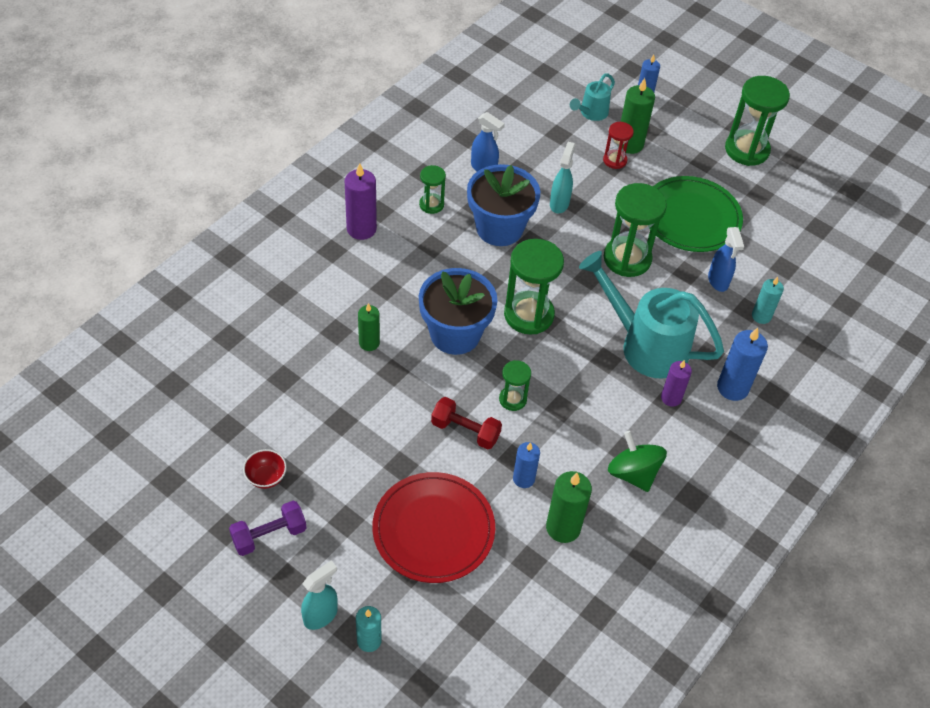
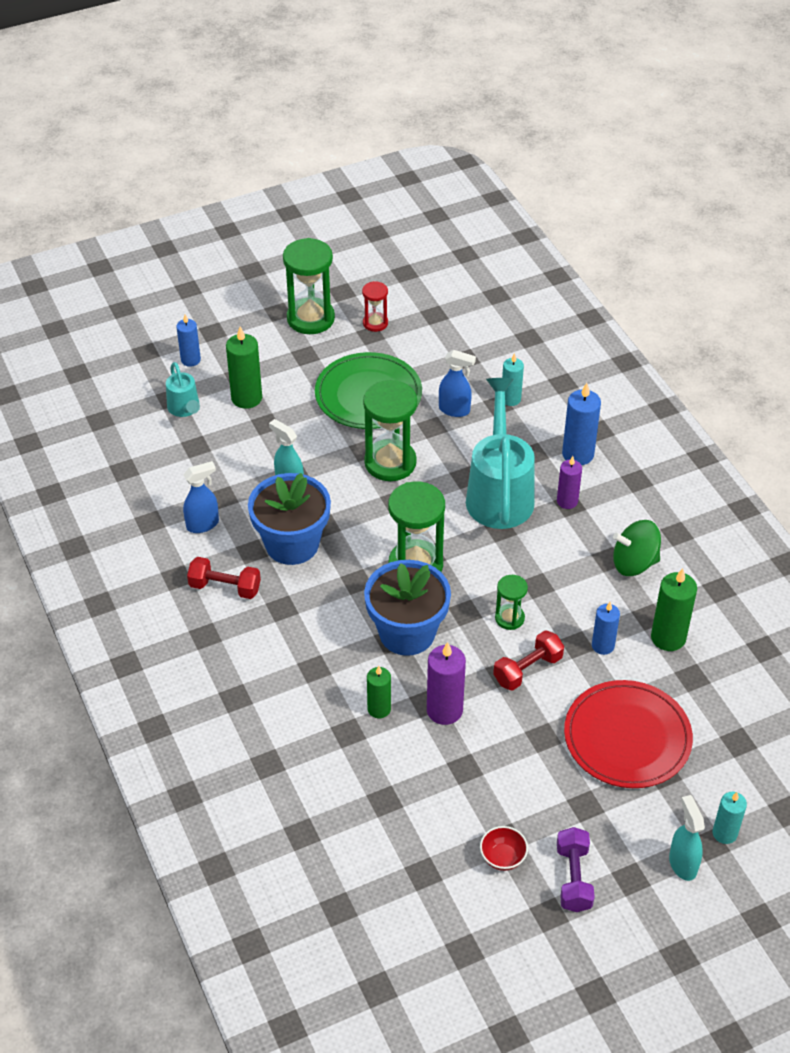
camera: 60 degrees left, 5 degrees down
purple candle [345,163,377,240] -> purple candle moved to [427,642,466,725]
green hourglass [419,165,446,214] -> red dumbbell [187,557,261,599]
turquoise watering can [579,251,724,378] -> turquoise watering can turned 120 degrees clockwise [466,378,535,529]
red hourglass [603,122,634,169] -> red hourglass moved to [362,281,388,332]

